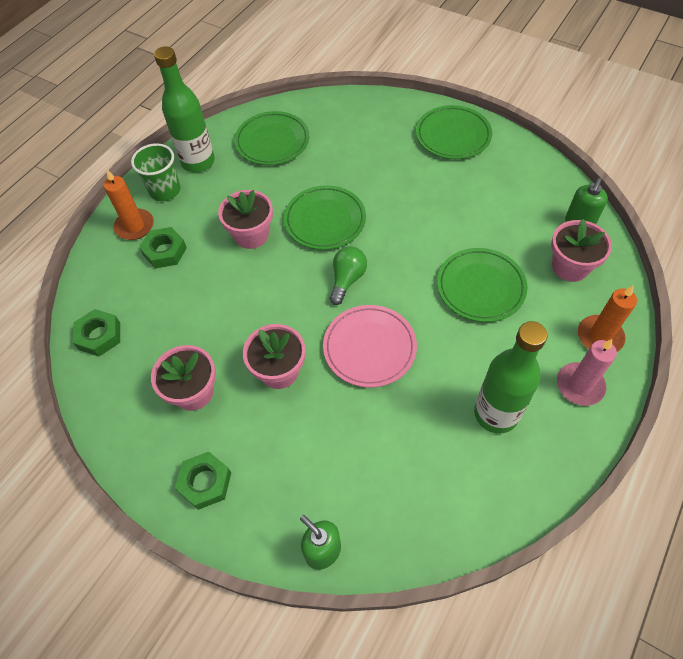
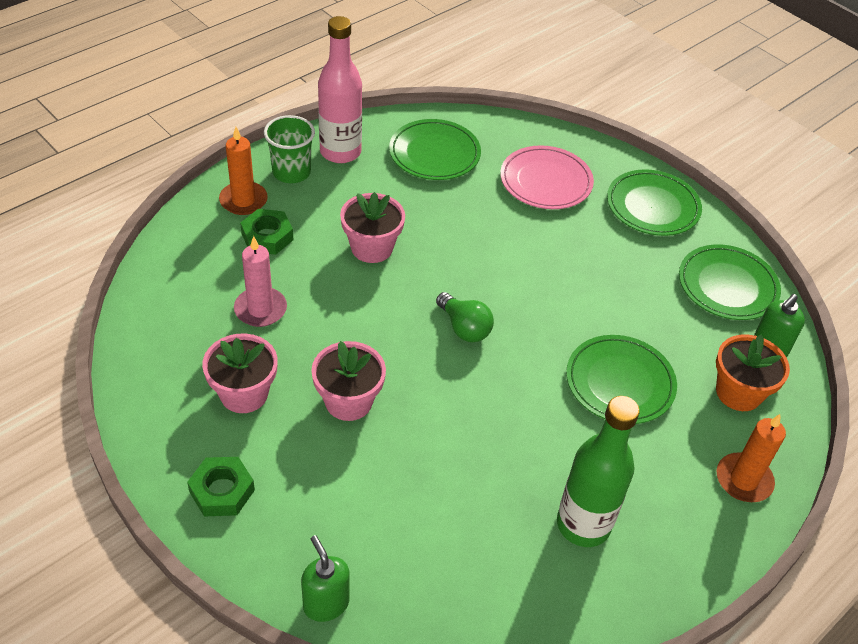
camera: 10 degrees right, 10 degrees down
green nut [73,309,120,356] -> none
green bottle [154,47,215,172] -> pink bottle [318,16,362,163]
green plate [284,185,366,250] -> green plate moved to [679,245,781,320]
pink plate [323,305,417,388] -> pink plate moved to [500,145,594,209]
green light bulb [330,246,367,305] -> green light bulb turned 105 degrees clockwise [436,292,494,342]
pink flower pot [551,219,612,282] -> orange flower pot [716,334,790,411]
pink candle [557,339,617,406] -> pink candle moved to [234,236,287,327]

